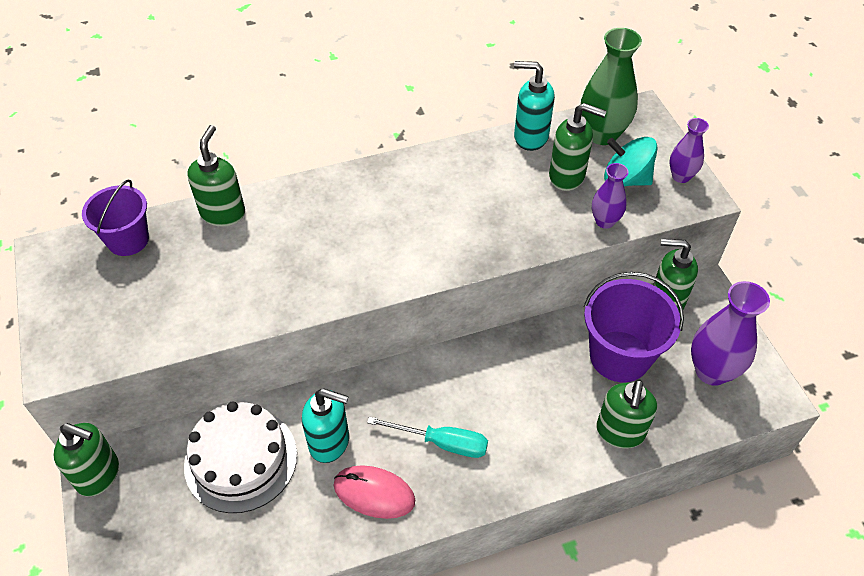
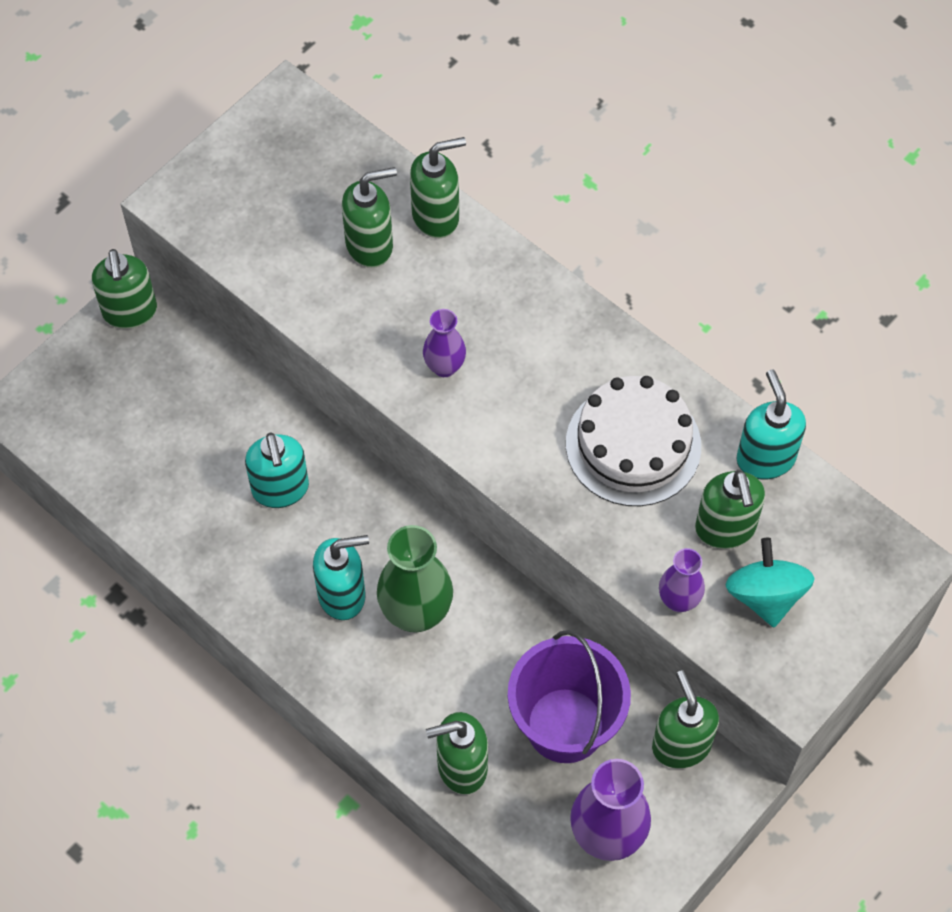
camera: 60 degrees right, 10 degrees up
purple bucket [82,179,149,256] -> none
white cake [184,401,297,513] -> white cake moved to [566,376,701,506]
pink mouse [334,465,415,519] -> none
turquoise screwdriver [367,416,488,458] -> turquoise soap dispenser [313,535,369,620]
green vase [581,28,642,145] -> green vase moved to [377,525,453,632]
purple vase [669,118,709,183] -> purple vase moved to [423,309,466,377]
none -> green soap dispenser [342,167,397,268]

